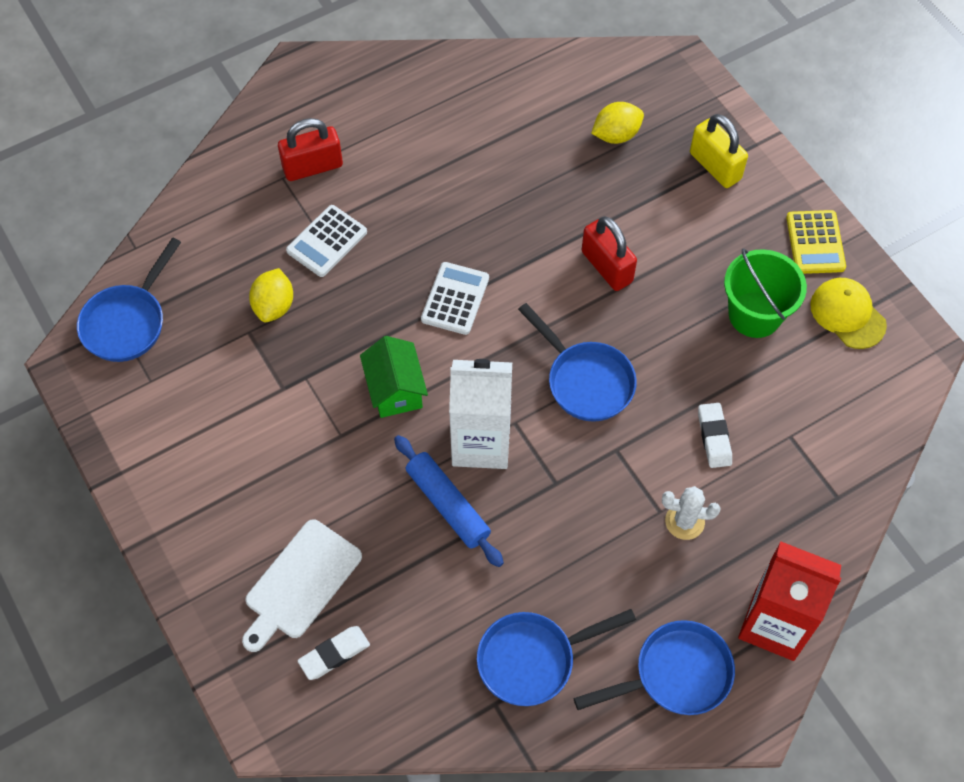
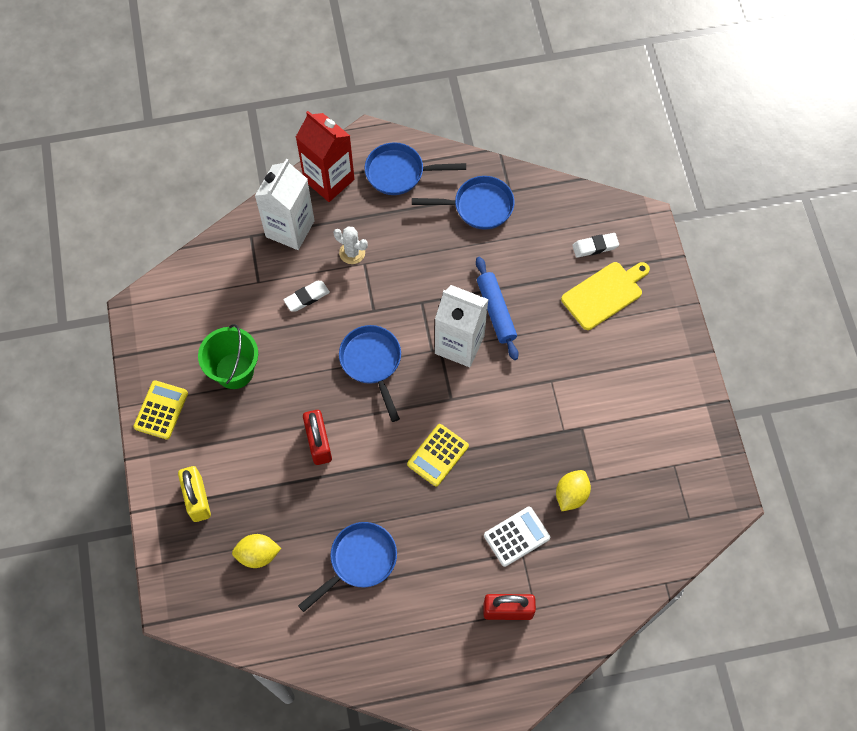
camera: 160 degrees left, 5 degrees up
blue pan [77,237,181,362] -> blue pan moved to [298,522,397,612]
white cutting board [242,519,362,652] -> yellow cutting board [561,262,650,330]
green house [360,336,428,418] -> none
white calculator [421,262,489,335] -> yellow calculator [407,424,469,487]
white eraser [698,403,732,468] -> white eraser turned 45 degrees clockwise [283,281,330,312]
yellow cap [810,278,887,349] -> none
none -> white carton [255,158,315,250]

